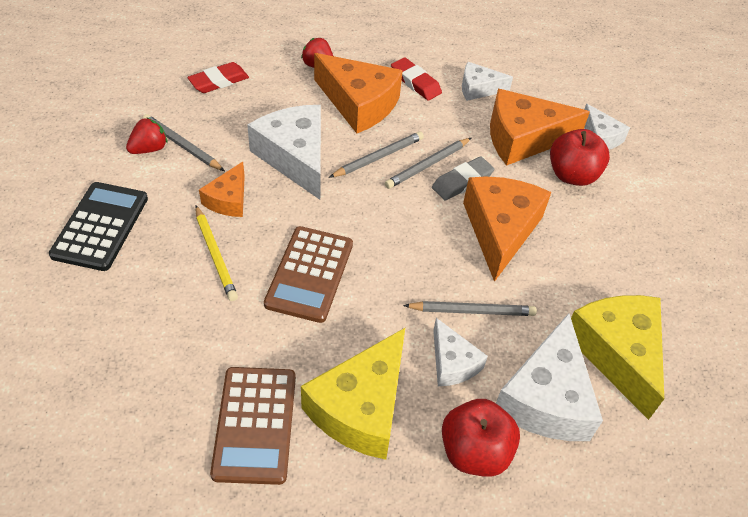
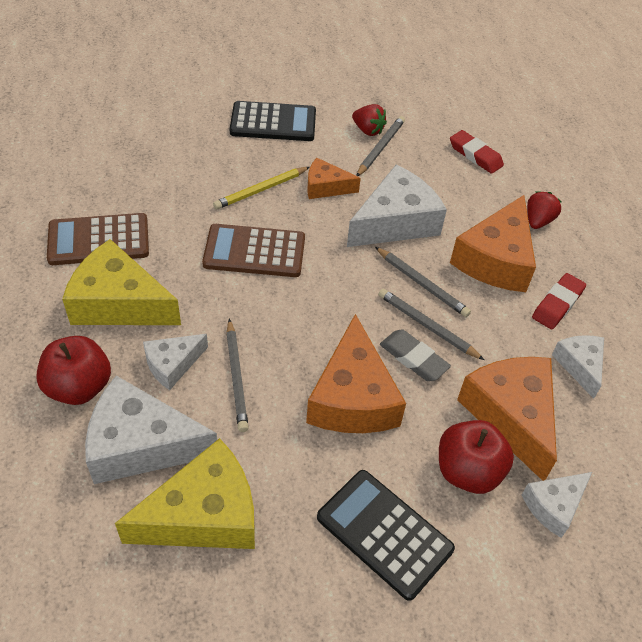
camera: 80 degrees right, 0 degrees up
orange cheese [463,176,551,282] -> orange cheese turned 90 degrees clockwise [306,314,406,433]
none -> black calculator [317,470,455,601]

